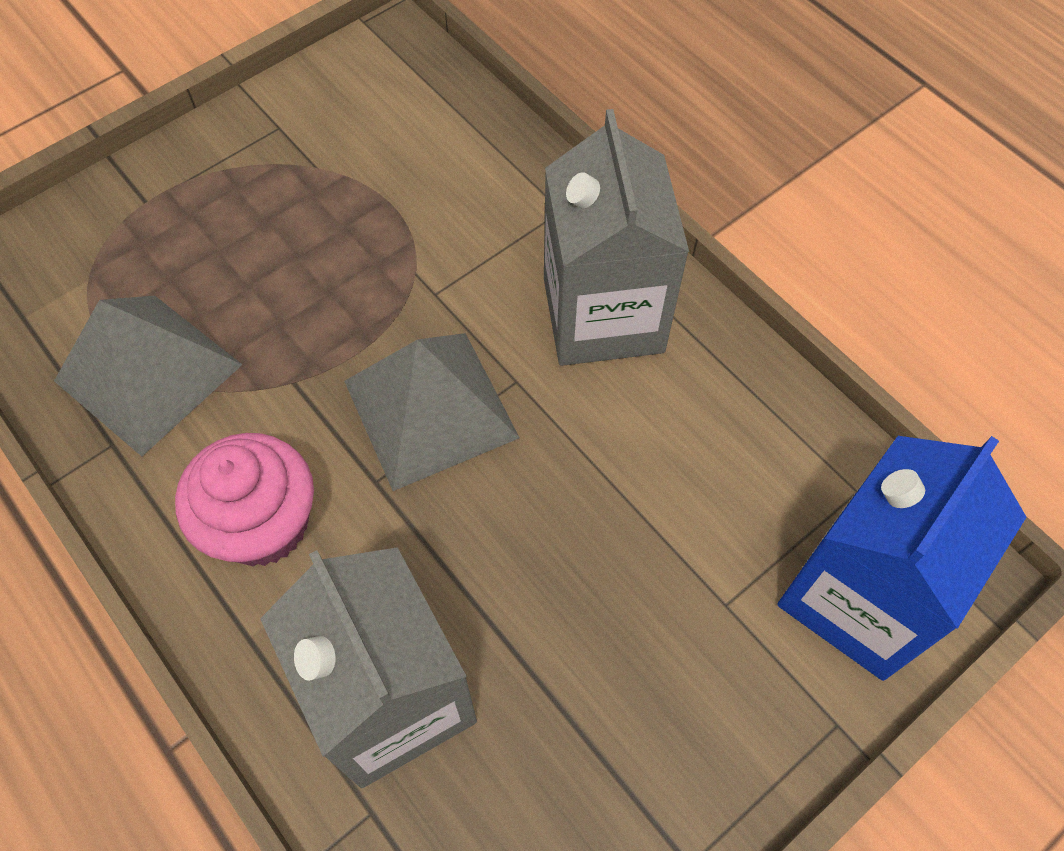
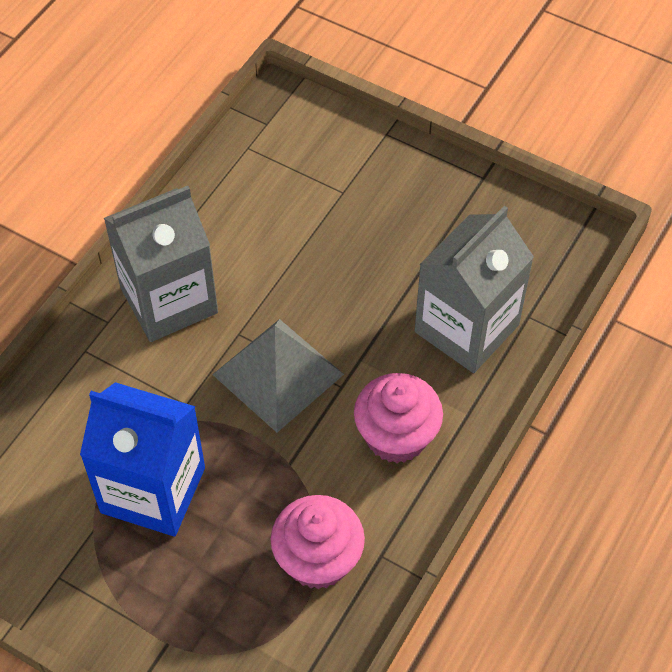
camera: 110 degrees left, 5 degrees down
grey pyramid [54,296,242,456] -> pink cupcake [271,495,365,589]
blue carton [778,436,1026,681] -> blue carton moved to [80,382,205,537]

